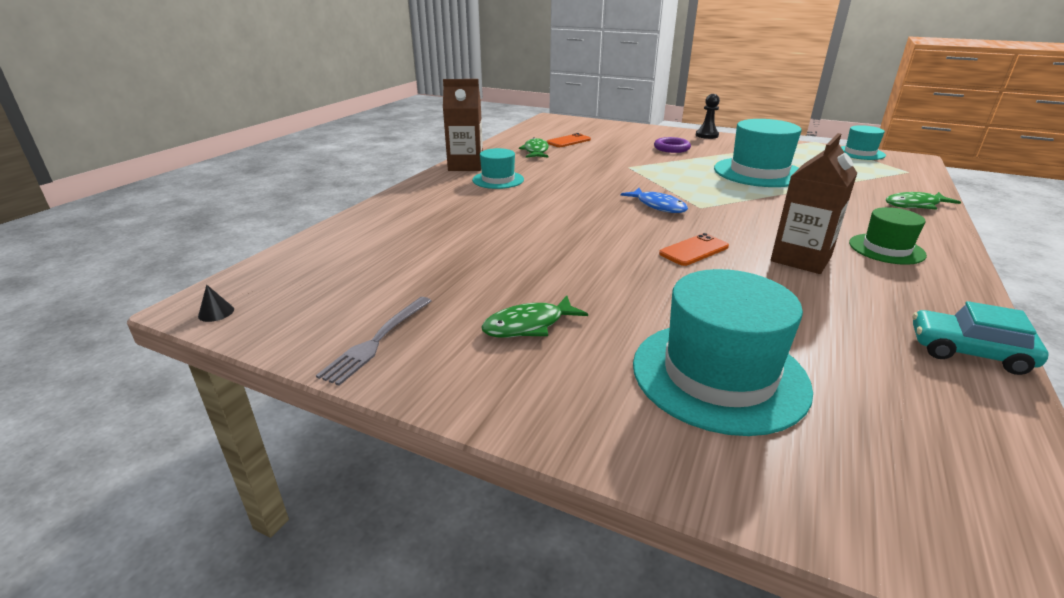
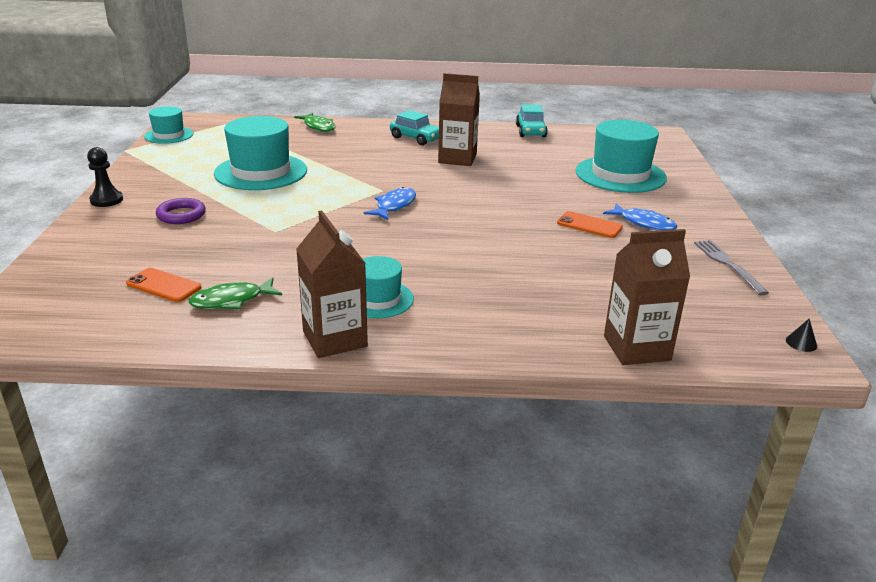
camera: 115 degrees left, 0 degrees up
grey fork [316,297,432,386] -> grey fork turned 105 degrees counterclockwise [694,240,769,296]
green fish [481,296,588,338] -> blue fish [603,203,677,231]
orange phone [659,233,729,266] -> orange phone moved to [557,211,623,238]
green hat [849,207,927,265] -> turquoise car [390,110,439,145]
none -> brown carton [604,229,690,365]

